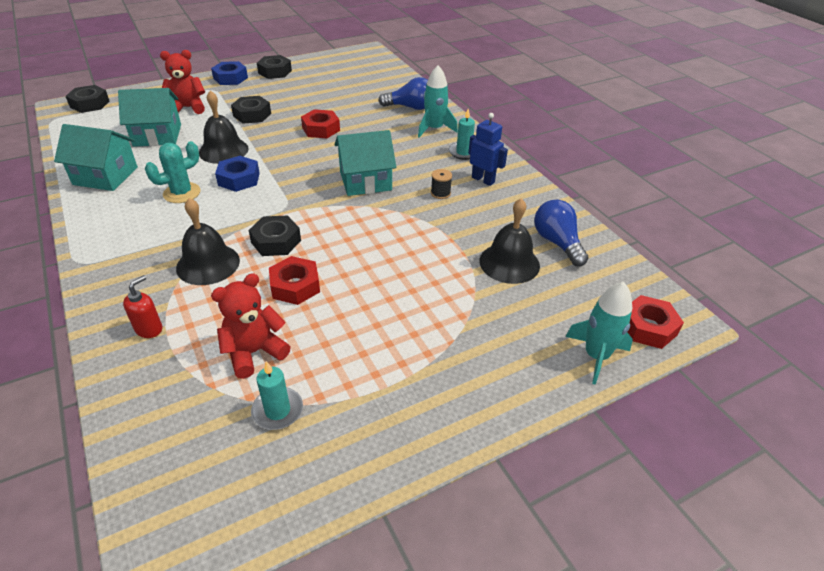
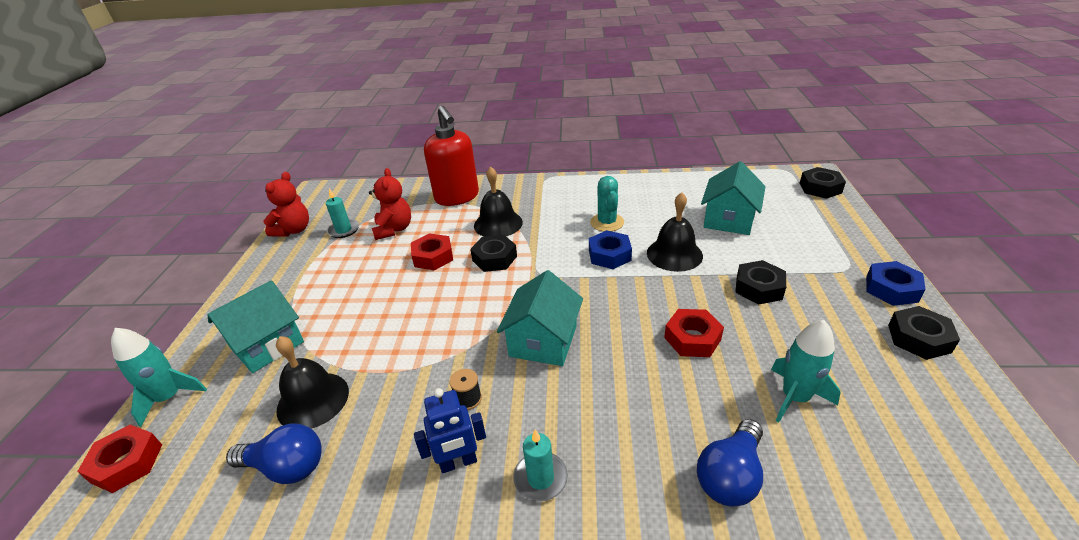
camera: 125 degrees right, 5 degrees down
turquoise house [54,124,138,191] -> turquoise house moved to [207,280,304,373]
red soap dispenser [123,275,162,338] -> red soap dispenser [424,106,479,206], size x2.32
red teddy bear [160,50,205,114] -> red teddy bear moved to [263,172,309,237]
turquoise rocket [418,65,458,138] -> turquoise rocket moved to [771,320,841,423]

